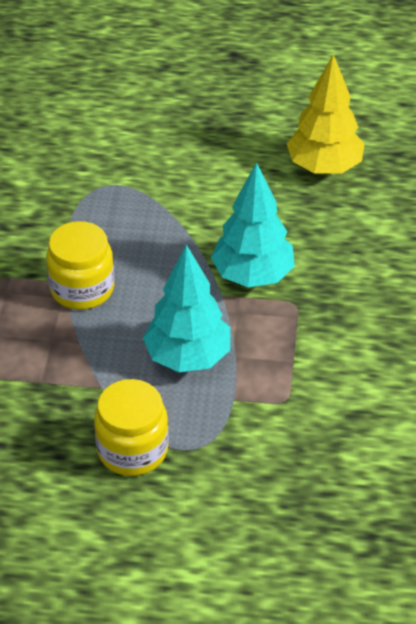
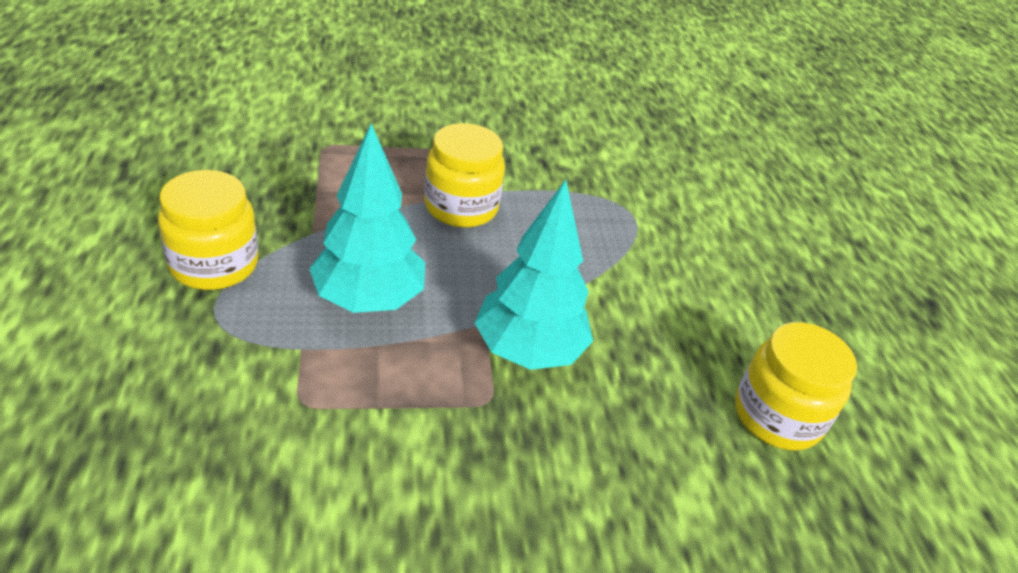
camera: 70 degrees right, 5 degrees down
yellow tree [287,54,365,174] -> yellow jar [735,322,857,451]

